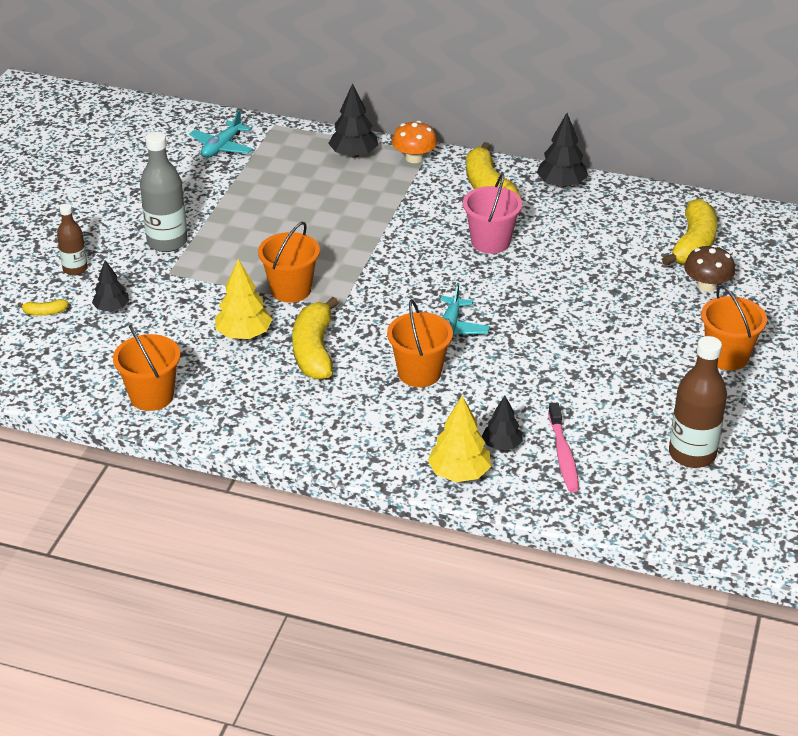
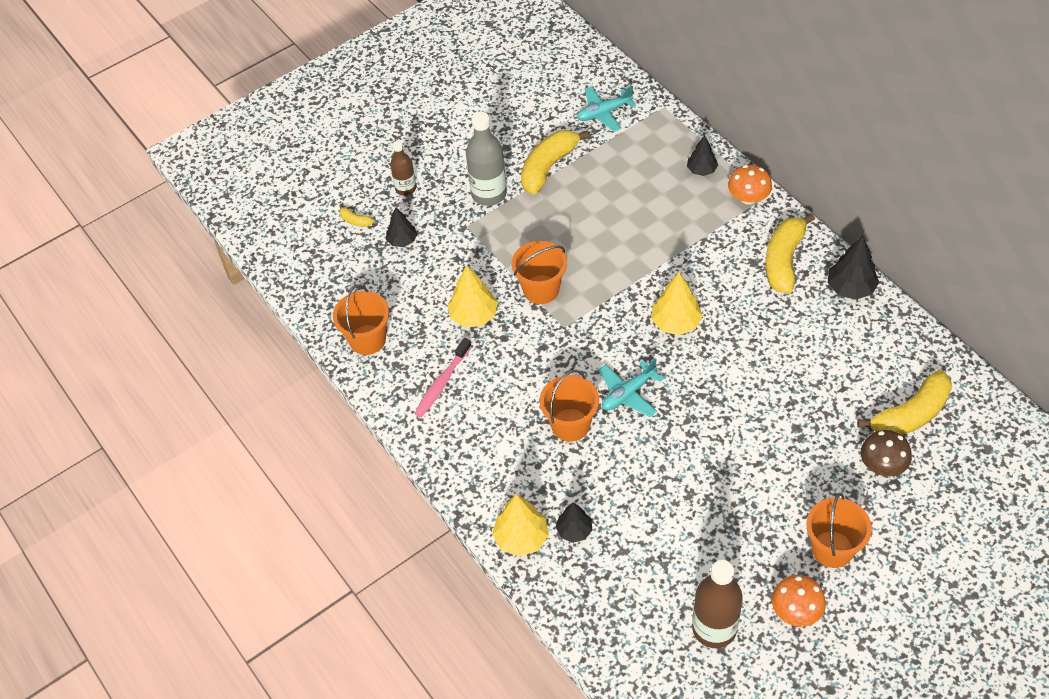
camera: 40 degrees right, 15 degrees up
yellow banana [292,297,338,380] -> yellow banana moved to [521,130,590,195]
black tree [328,83,378,158] -> black tree [687,135,718,176], size x0.66
pink bucket [463,173,522,254] -> none
pink toothbrush [548,403,579,492] -> pink toothbrush moved to [414,338,472,417]
none -> yellow tree [651,272,703,335]
none -> orange mushroom [772,575,826,627]

